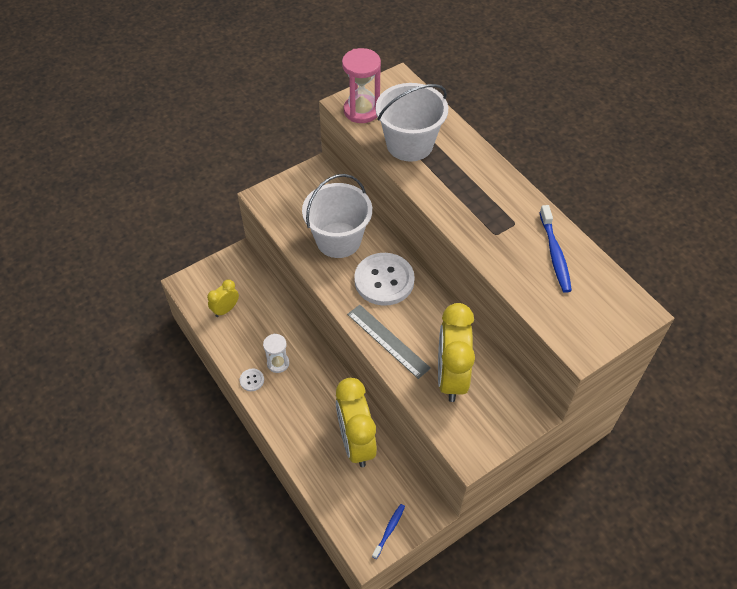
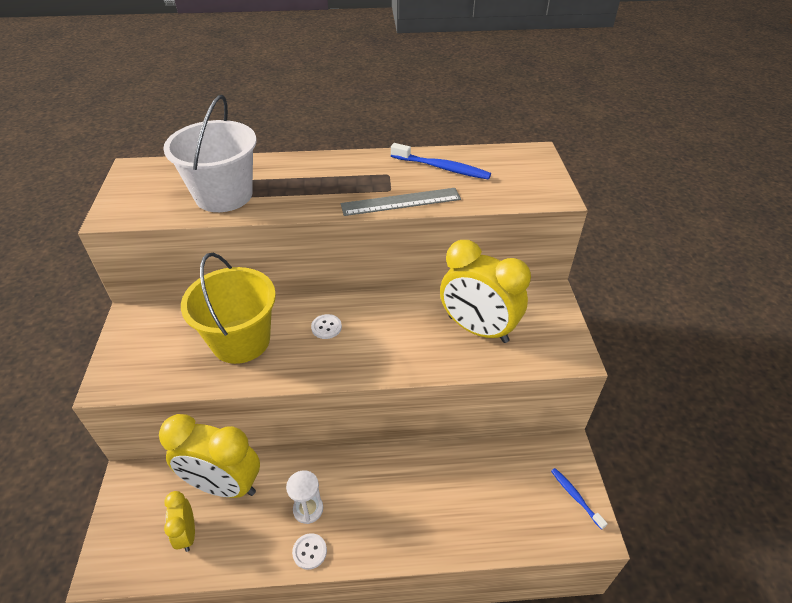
camera: 60 degrees left, 10 degrees down
white bucket [302,174,372,258] -> yellow bucket [181,253,276,364]
yellow clock [336,378,377,467] -> yellow clock moved to [159,414,260,498]
pink hourglass [342,48,381,123] -> none
grey ruler [347,305,431,379] -> grey ruler moved to [341,188,461,216]
white button [354,253,415,306] -> white button [311,314,342,339], size x0.42

